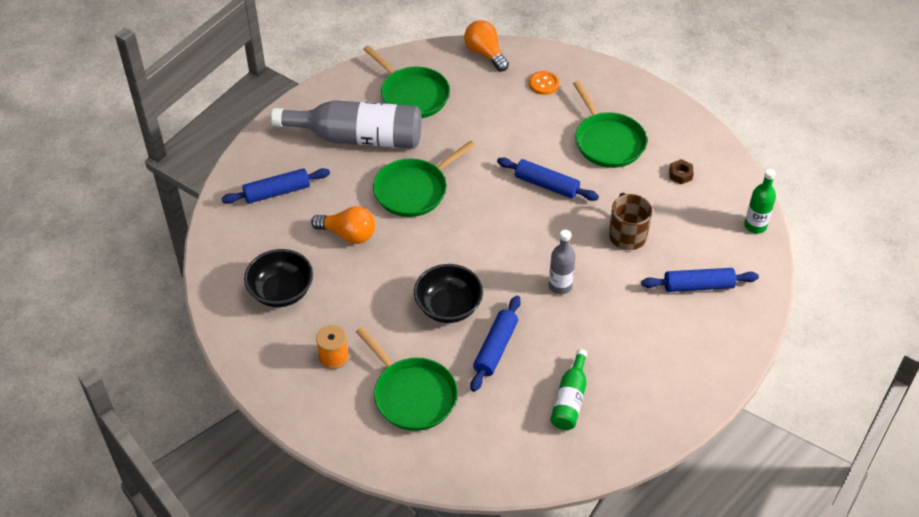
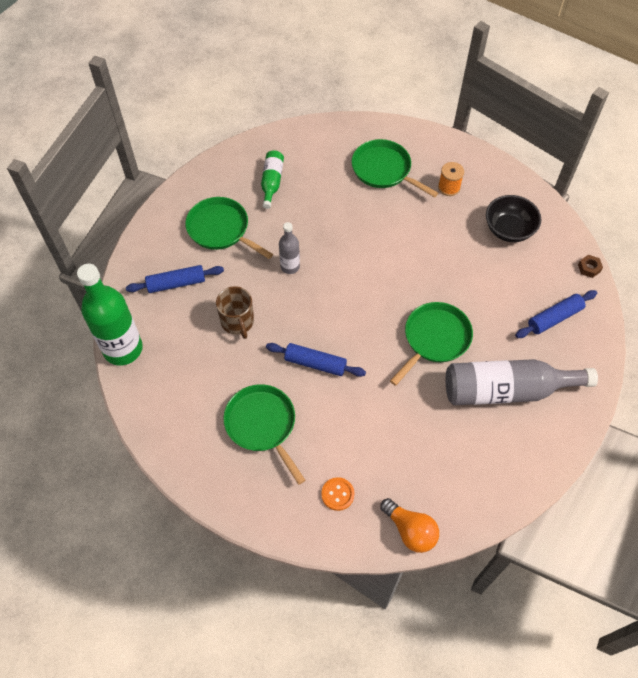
camera: 170 degrees right, 10 degrees up
orange light bulb [311,206,375,244] -> none
green pan [363,45,450,118] -> green pan moved to [185,197,273,259]
black bowl [414,264,483,323] -> none
blue rolling pin [470,296,521,392] -> none
brown nut [669,159,694,184] -> brown nut moved to [578,255,603,278]
green bottle [744,169,776,234] -> green bottle [77,264,143,366], size x1.94

